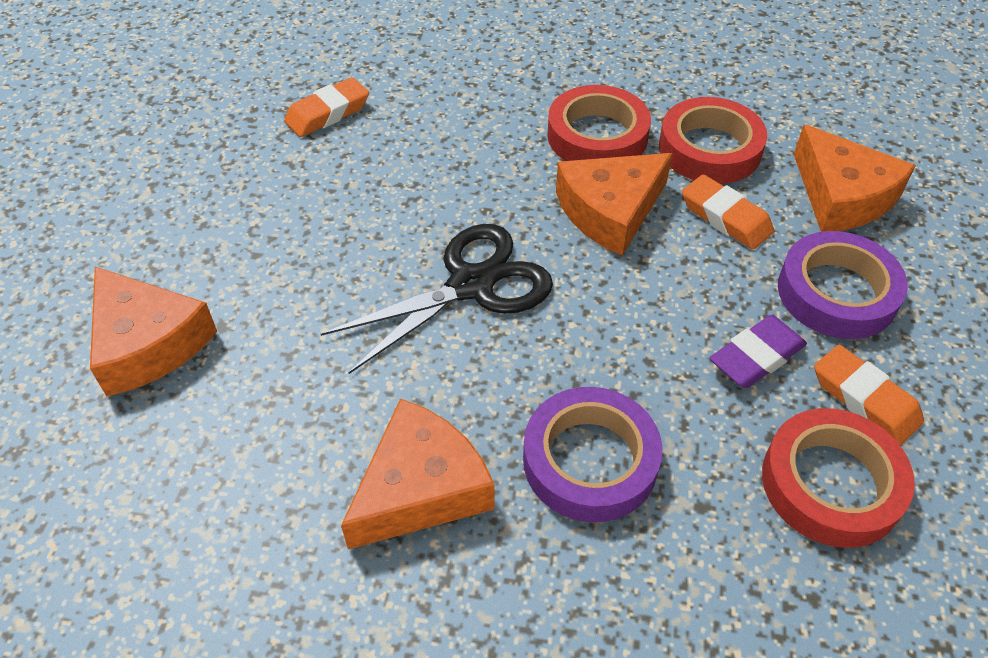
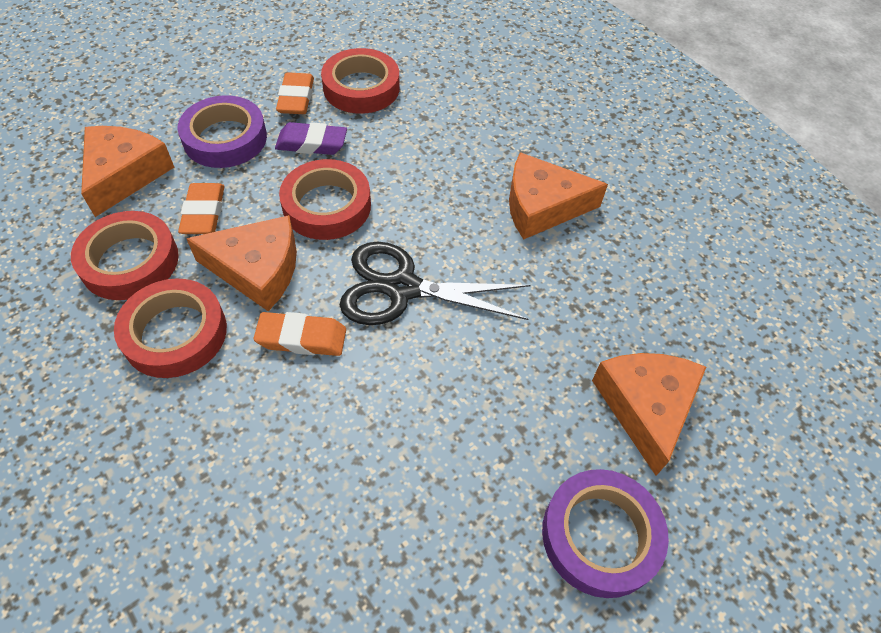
camera: 140 degrees left, 5 degrees up
orange eraser [284,77,369,137] -> orange eraser moved to [254,312,346,356]
purple tape [523,387,663,522] -> purple tape moved to [542,469,669,598]
none -> red tape [279,159,371,240]

